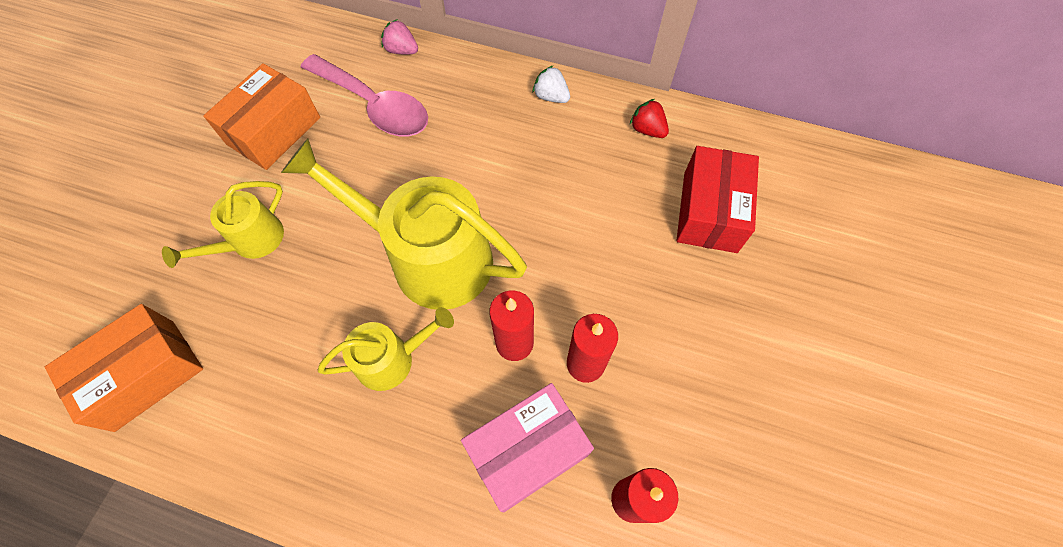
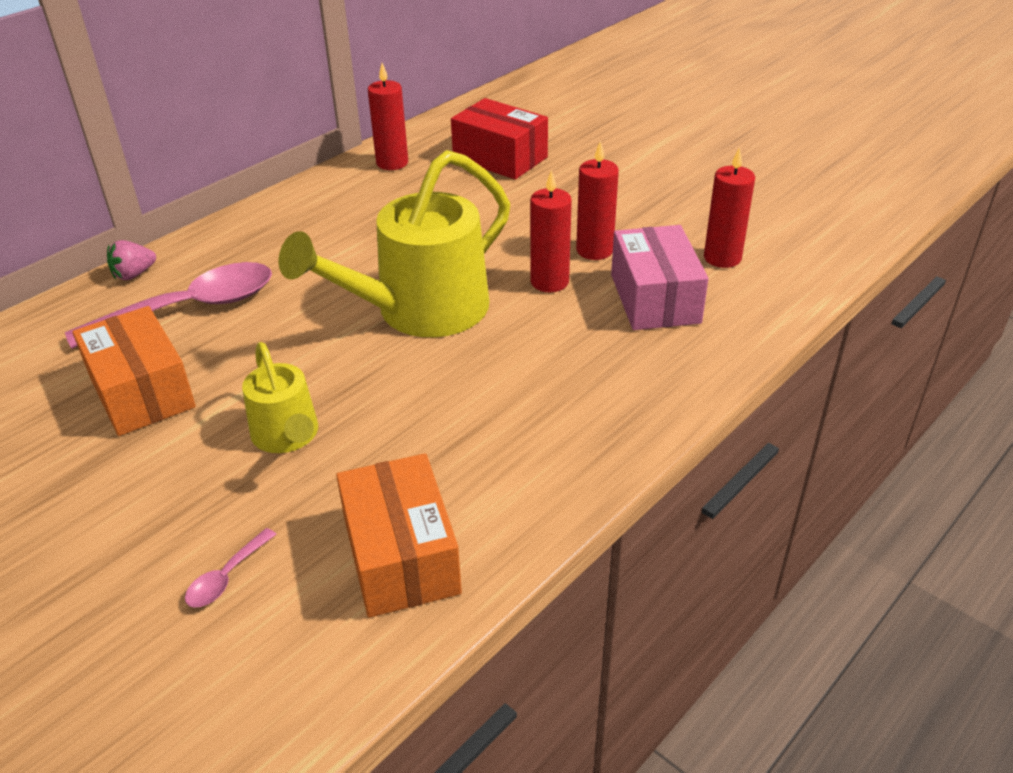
camera: 65 degrees left, 25 degrees down
yellow watering can [318,307,454,391] -> none
white strawberry [533,65,570,103] -> none
red strawberry [630,99,669,138] -> red candle [368,63,408,170]
none -> pink spoon [185,528,276,608]

